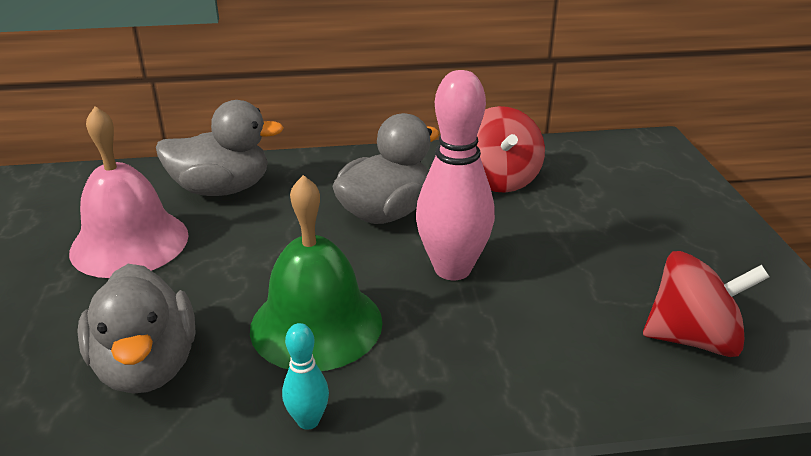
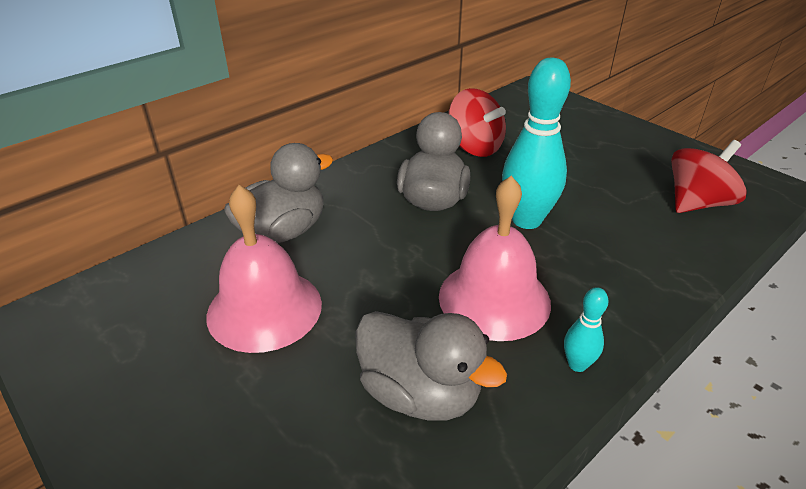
camera: 35 degrees left, 5 degrees up
green bell [250,175,383,371] -> pink bell [439,176,551,341]
pink bowling pin [416,70,495,280] -> turquoise bowling pin [502,58,571,229]

